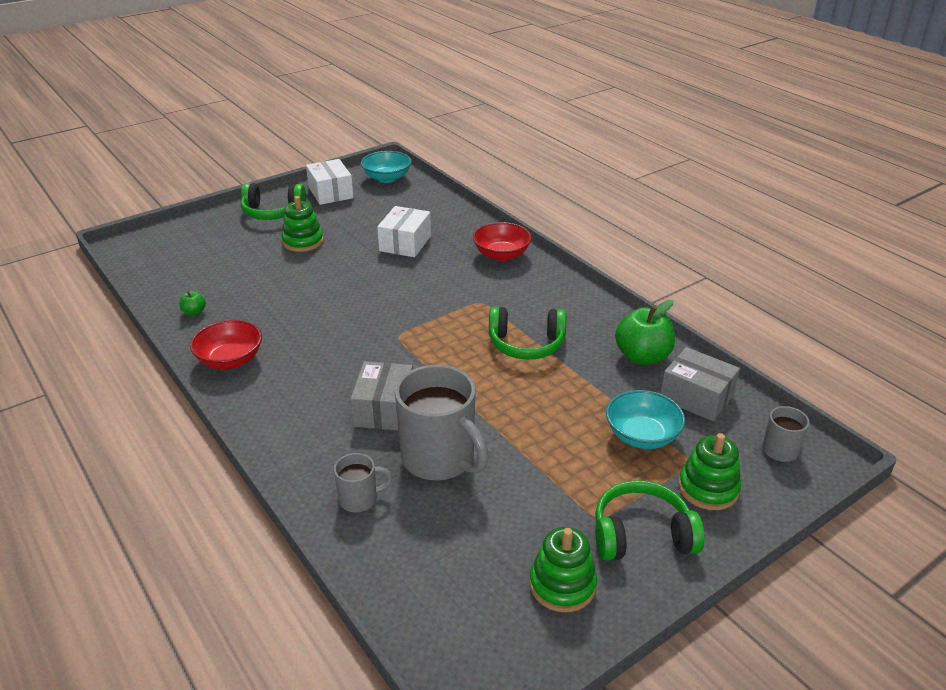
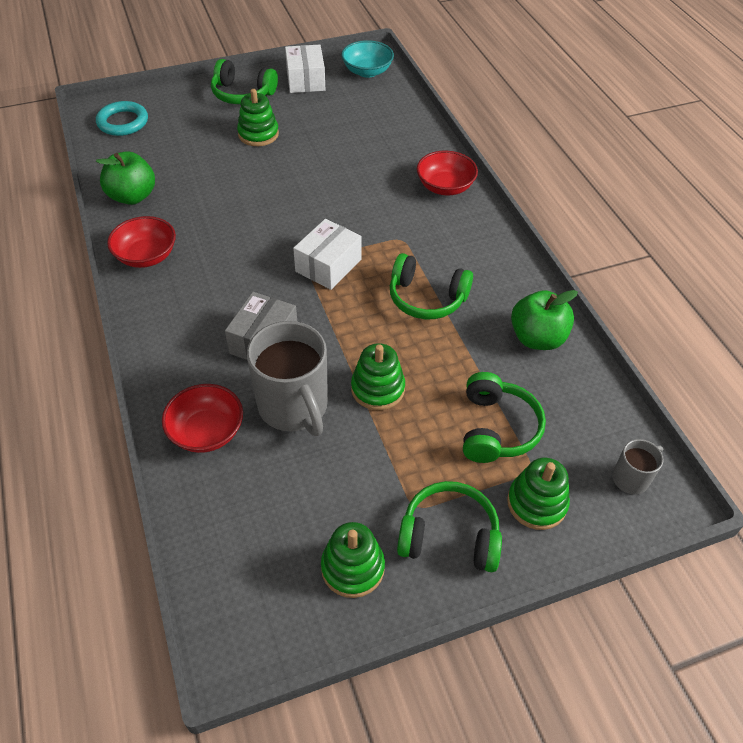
camera: 15 degrees right, 15 degrees up
green apple [179,291,206,316] -> green apple [96,151,155,205], size x2.15
grey mug [334,453,393,512] -> red bowl [162,384,243,453]
white box [377,206,431,257] -> white box moved to [293,219,362,290]
turquoise bowl [606,390,685,449] -> green headphones [463,372,546,463]
grey box [661,347,740,421] -> none
none -> turquoise ring [96,101,148,136]
none -> green stacking toy [351,343,405,410]

